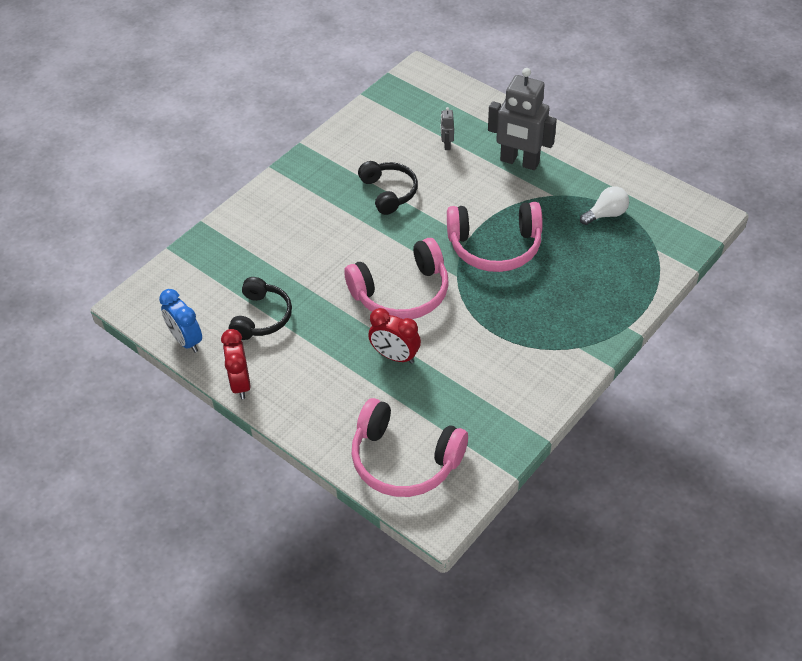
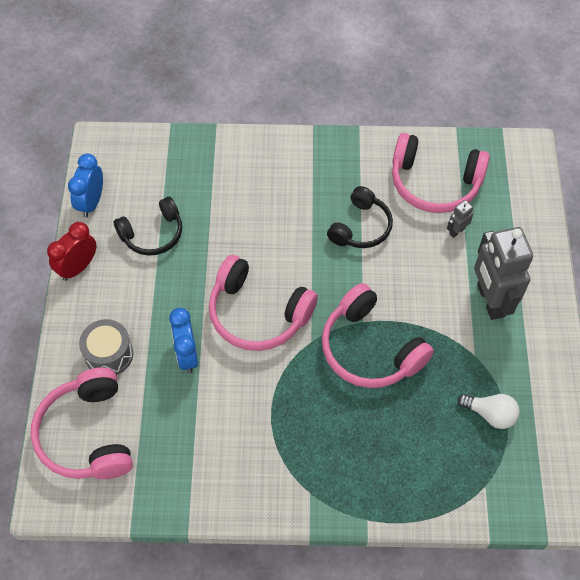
camera: 50 degrees right, 10 degrees up
red clock [368,308,421,364] -> blue clock [169,308,198,373]
none -> grey drum [79,319,133,375]
none -> pink headphones [392,133,490,213]

